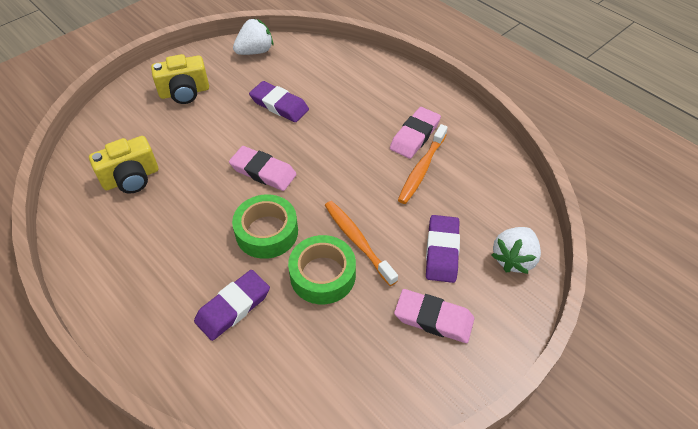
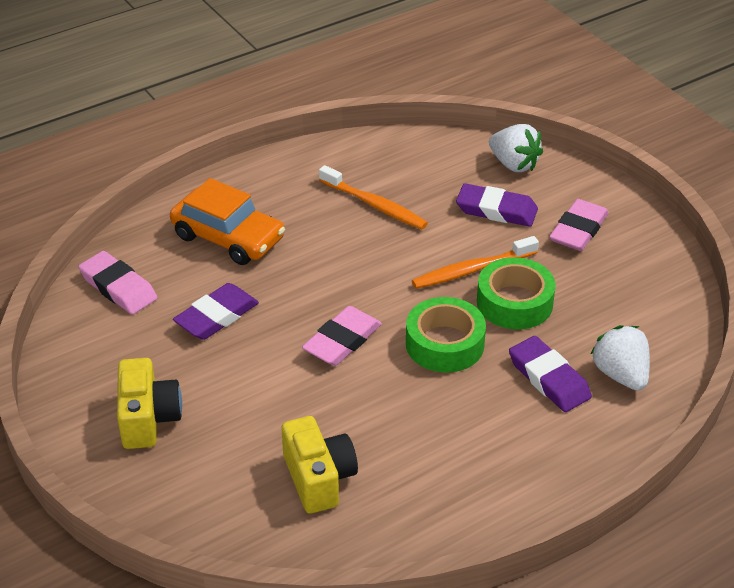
camera: 80 degrees left, 10 degrees down
white strawberry [233,19,273,55] -> white strawberry moved to [591,325,650,391]
pink eraser [390,107,441,159] -> pink eraser moved to [78,251,157,315]
none -> orange car [170,178,285,265]

